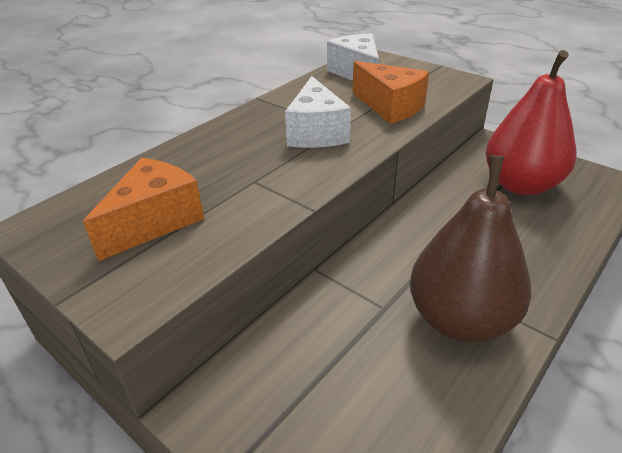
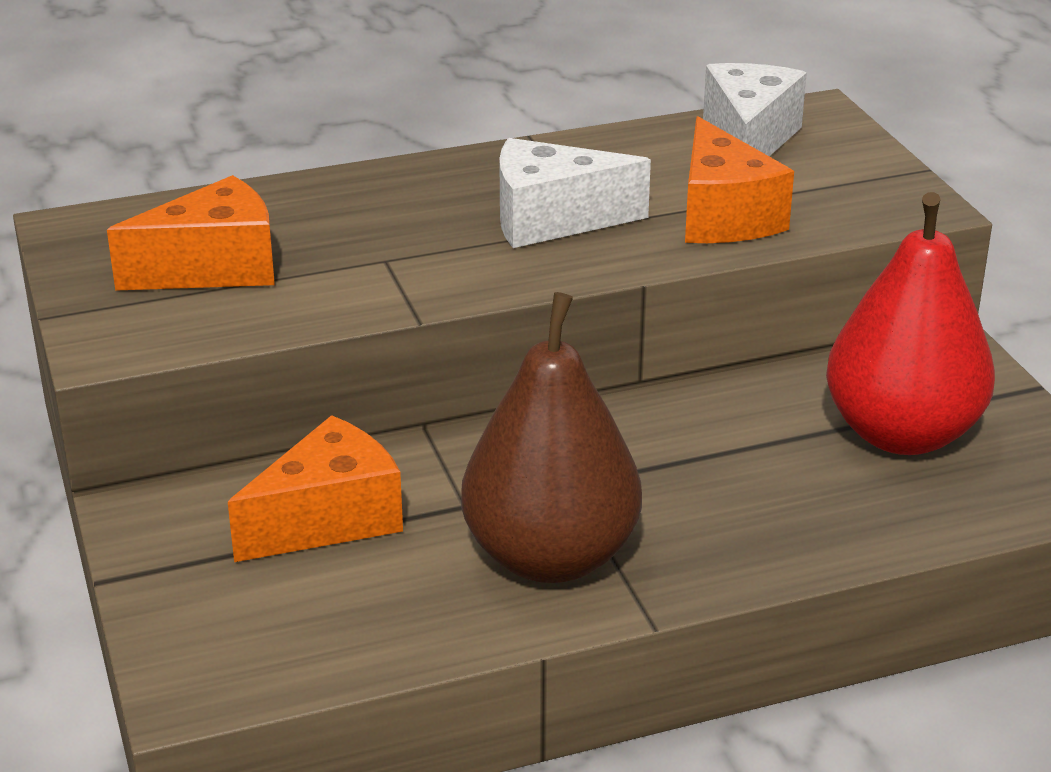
camera: 30 degrees right, 5 degrees down
white cheese [285,76,351,148] -> white cheese turned 60 degrees clockwise [499,138,651,248]
none -> orange cheese [228,415,403,562]

